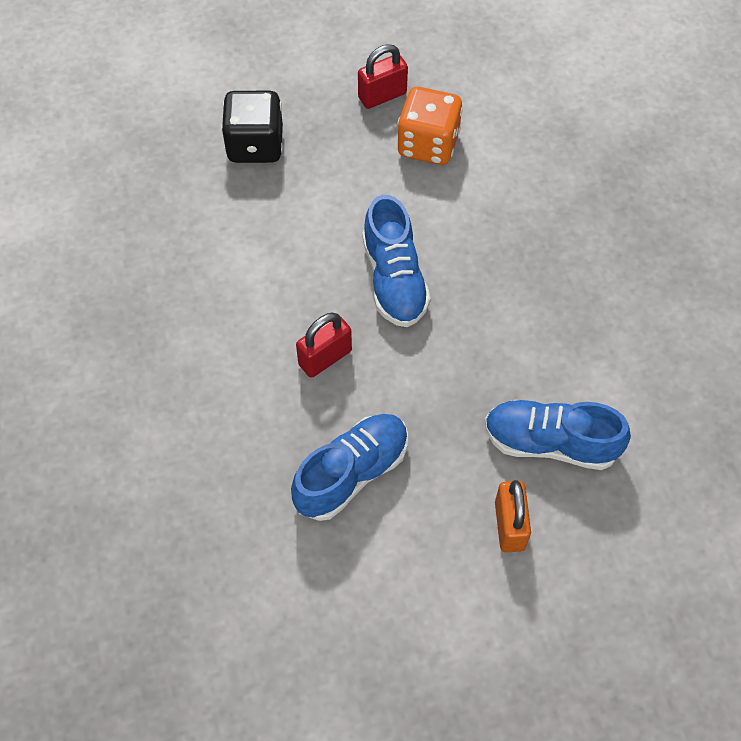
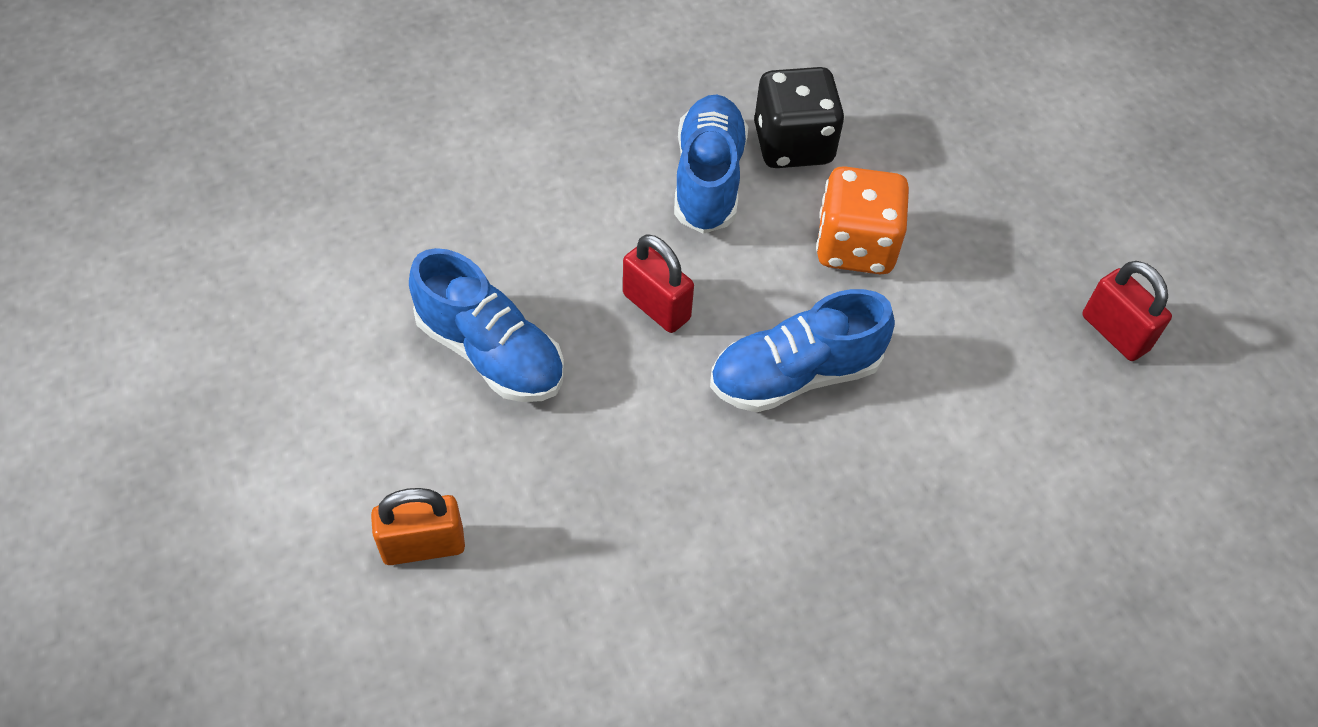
camera: 80 degrees right, 5 degrees down
black dice [221,91,283,163] -> black dice moved to [754,67,845,168]
orange dice [397,87,463,165] -> orange dice moved to [816,166,909,275]
blue shoe [485,400,631,470] -> blue shoe moved to [674,95,748,234]

